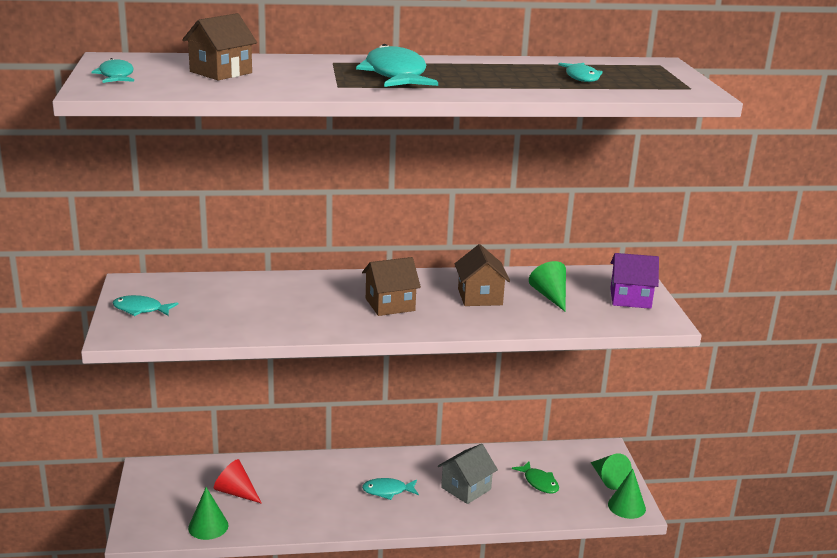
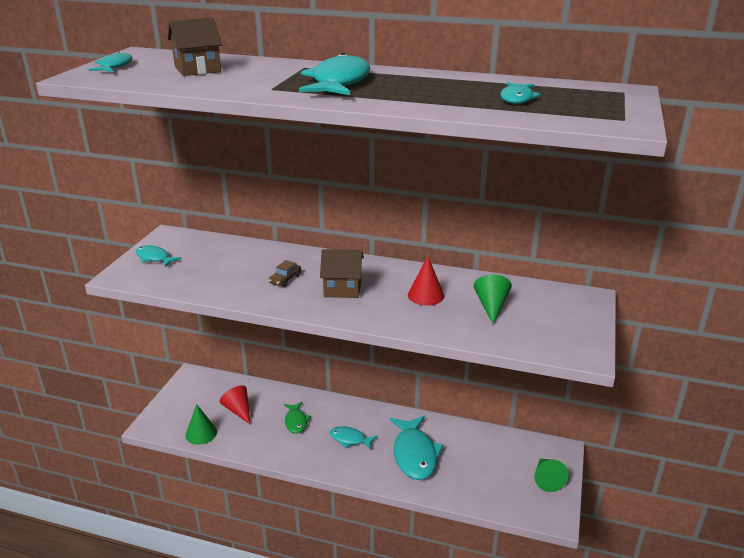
camera: 25 degrees right, 5 degrees up
grey house [438,444,498,504] -> turquoise fish [390,416,444,480]
brown house [455,244,510,306] -> red cone [408,256,444,305]
green fish [512,461,559,494] -> green fish moved to [284,402,311,434]
green cone [608,469,646,519] -> none
purple house [610,253,659,309] -> none
none -> brown car [269,260,301,287]

